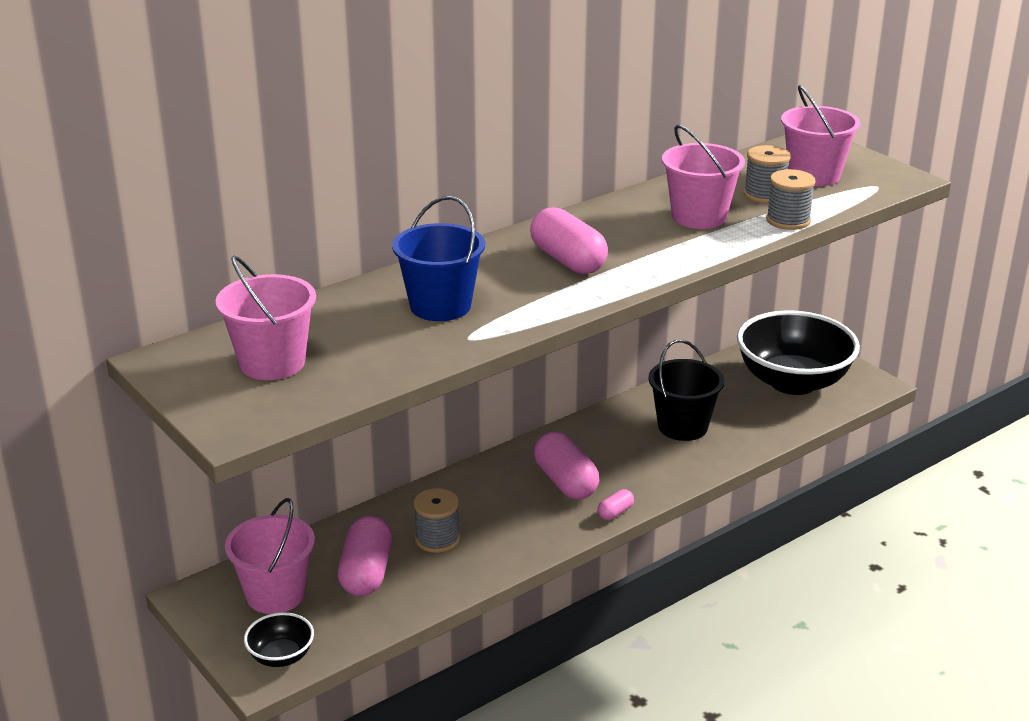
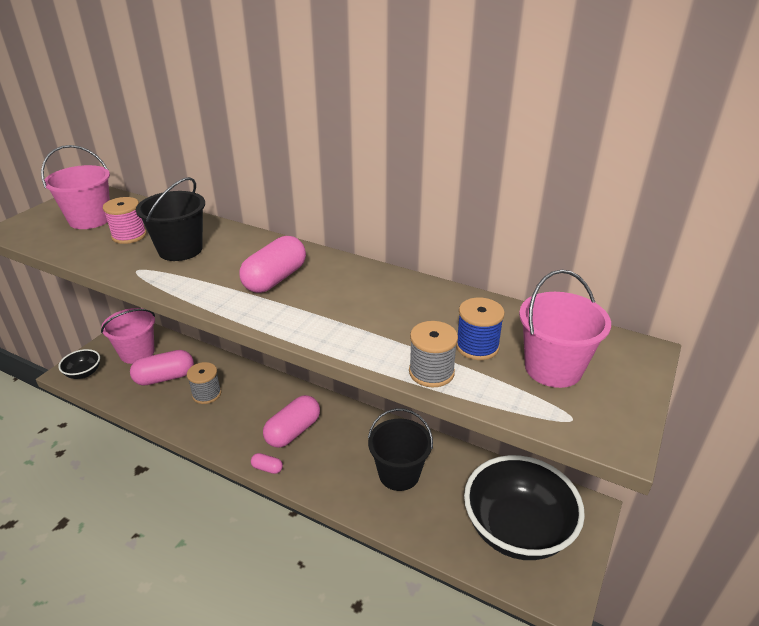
camera: 65 degrees right, 5 degrees up
blue bucket [392,196,485,321] -> black bucket [136,177,205,261]
pink bucket [662,125,745,229] -> none
grey spool [744,145,791,203] -> blue spool [456,298,505,360]
none -> pink spool [103,197,147,244]

